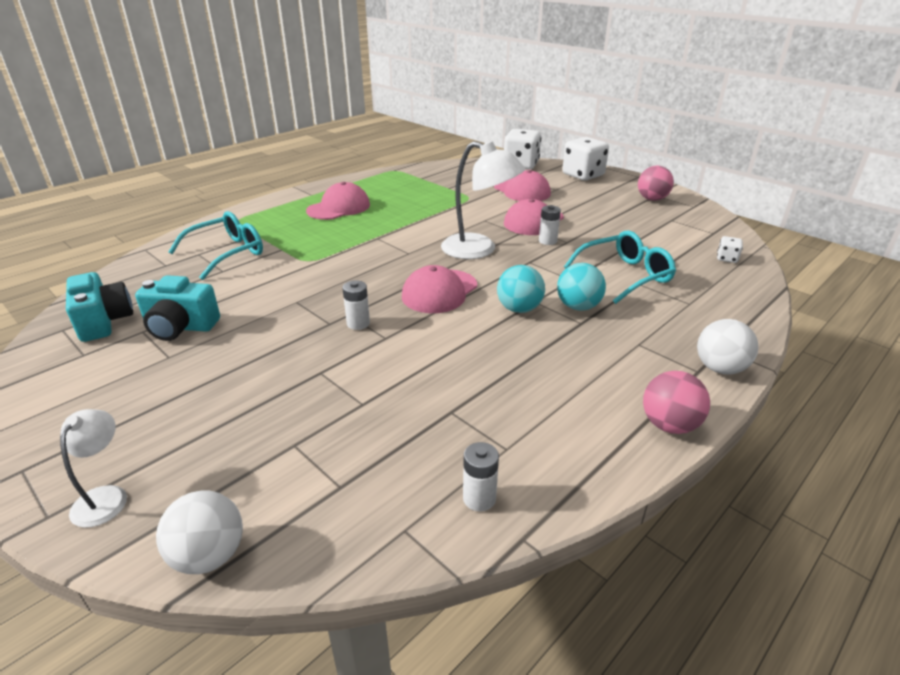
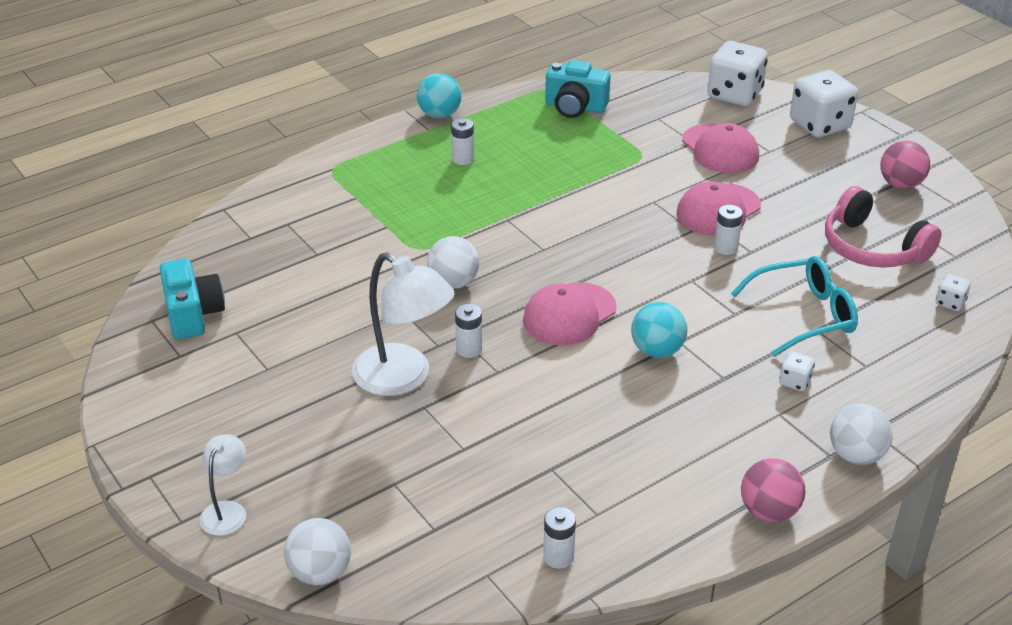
camera: 10 degrees right, 5 degrees up
turquoise camera [135,275,220,341] -> turquoise camera moved to [545,60,611,118]
turquoise glasses [168,211,263,280] -> none
pink cap [306,182,370,220] -> white battery [451,118,474,165]
white lamp [441,141,525,259] -> white lamp moved to [352,252,454,396]
turquoise ball [557,263,606,311] -> turquoise ball moved to [417,73,461,118]
none -> white ball [427,236,479,289]
none -> white dice [779,351,815,391]
none -> pink headphones [825,186,942,268]

